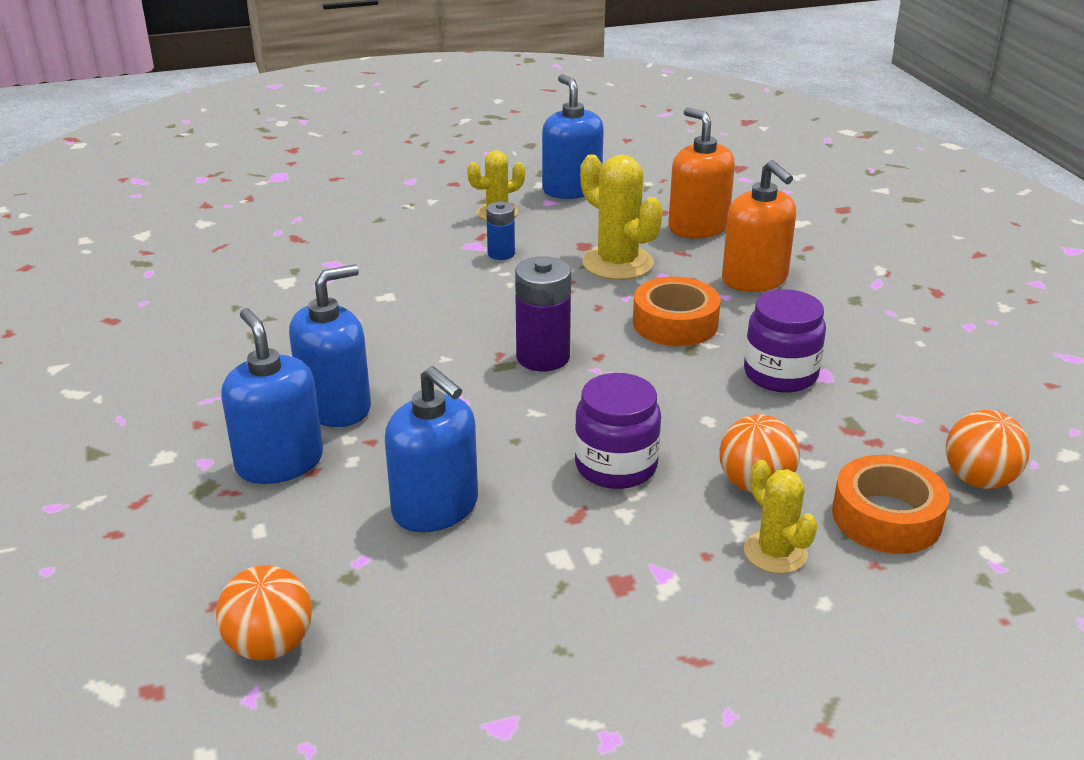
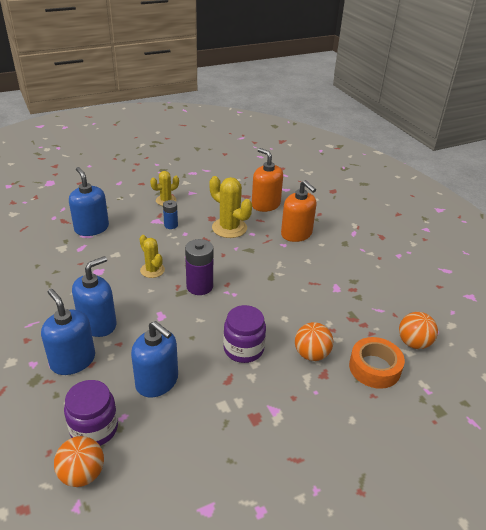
camera: 10 degrees left, 5 degrees up
blue soap dispenser [542,74,604,199] -> blue soap dispenser moved to [69,167,109,236]
orange tape [633,277,721,346] -> none
purple jar [744,289,826,393] -> purple jar moved to [64,380,118,446]
yellow cactus [744,460,818,574] -> yellow cactus moved to [139,235,165,278]

